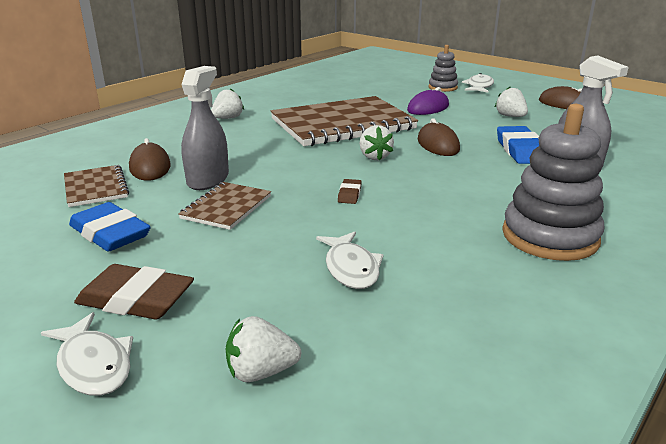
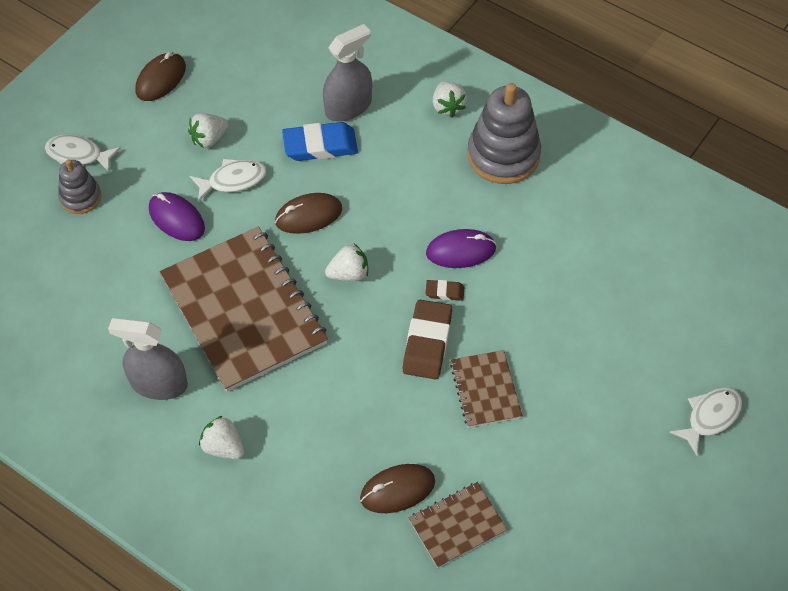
camera: 95 degrees left, 30 degrees up
blue eraser [69,202,151,252] -> none
brown eraser [74,264,194,319] -> brown eraser moved to [403,300,452,379]
brown notebook [178,182,271,230] -> brown notebook turned 60 degrees clockwise [450,350,523,428]
grey spray bottle [181,66,229,190] -> grey spray bottle moved to [108,318,188,400]
white strawberry [225,316,301,382] -> white strawberry moved to [433,81,467,117]
white fish [316,232,383,289] -> white fish moved to [190,159,266,202]
none -> purple mouse [426,229,497,268]

